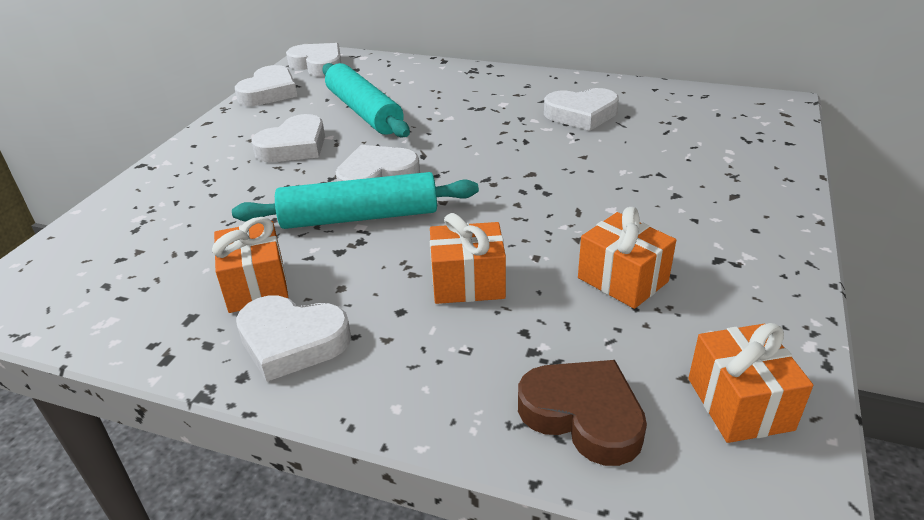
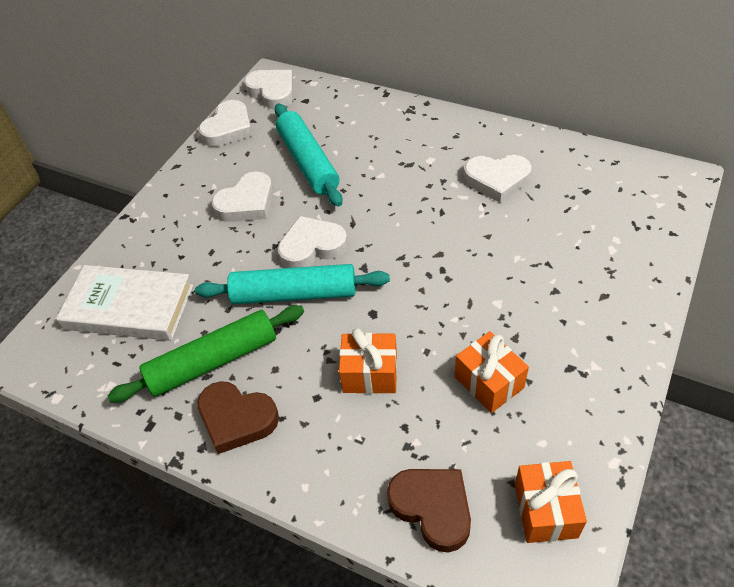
camera: 10 degrees right, 15 degrees up
orange gift [212,217,289,313] -> green rolling pin [107,305,304,402]
white heart [236,296,351,382] -> brown heart [197,381,279,454]
none -> white book [56,265,193,341]

